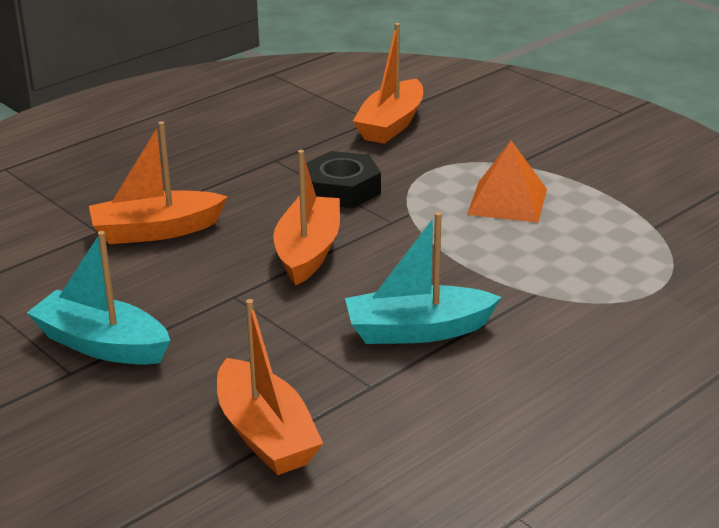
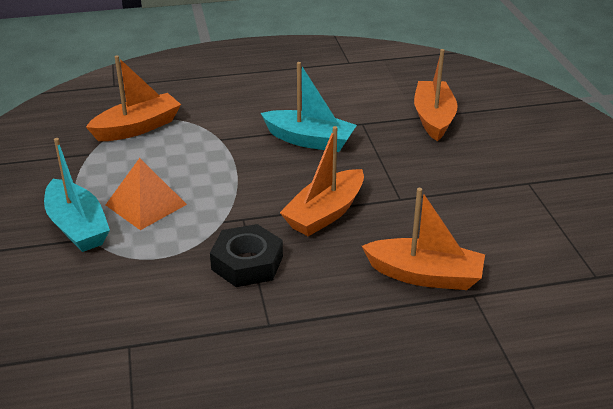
camera: 150 degrees left, 5 degrees up
turquoise boat [27,231,171,365] -> turquoise boat moved to [44,138,110,252]
orange boat [353,23,423,144] -> orange boat moved to [86,55,181,141]

